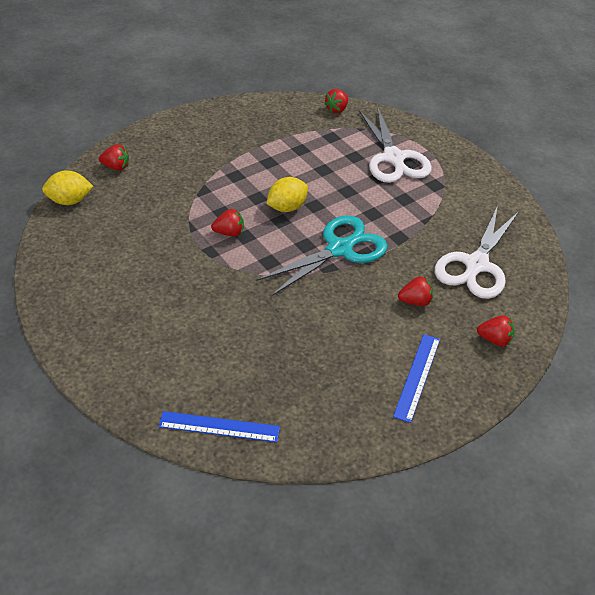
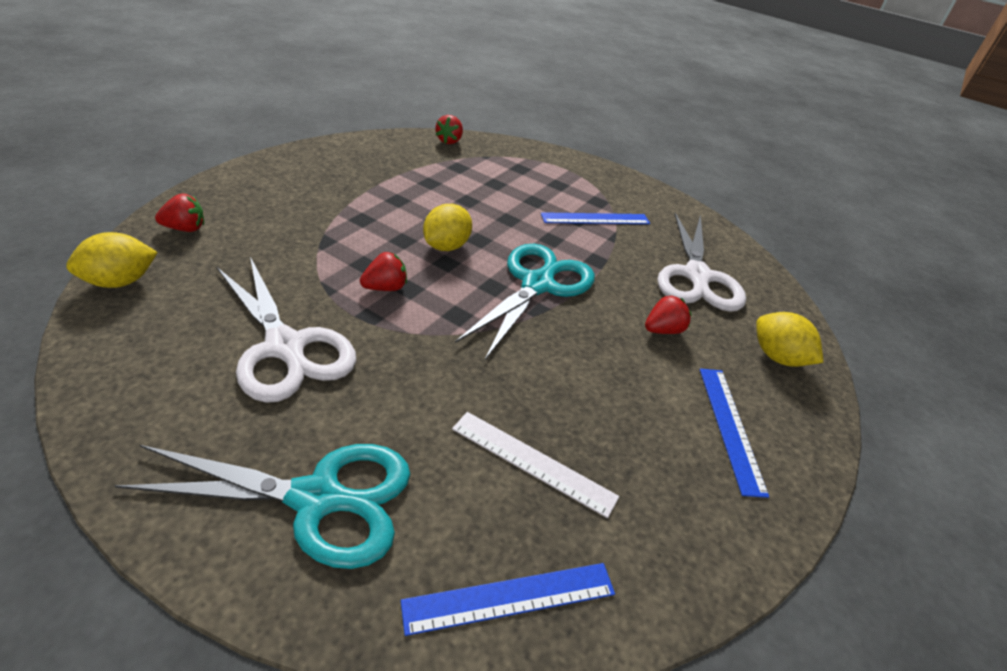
camera: 25 degrees left, 5 degrees down
white scissors [358,106,432,183] -> white scissors moved to [217,257,357,403]
red strawberry [477,316,514,347] -> yellow lemon [756,312,823,367]
none -> turquoise scissors [114,444,410,569]
none -> white ruler [452,412,619,518]
none -> blue ruler [541,212,650,224]

